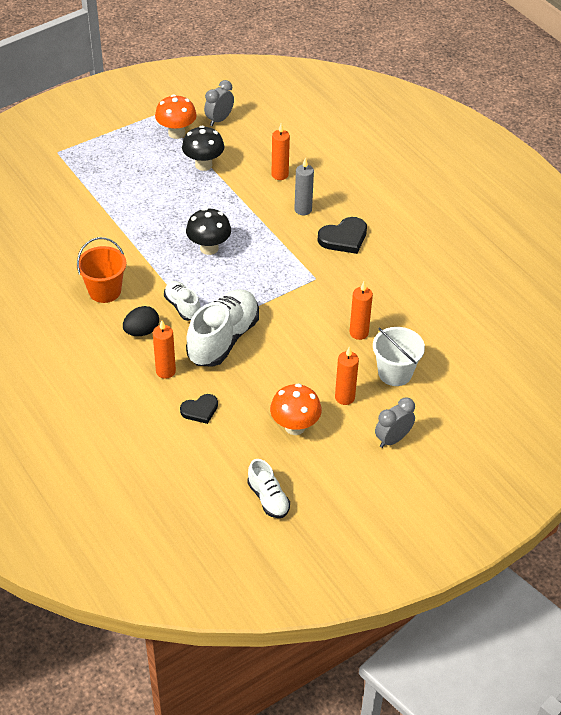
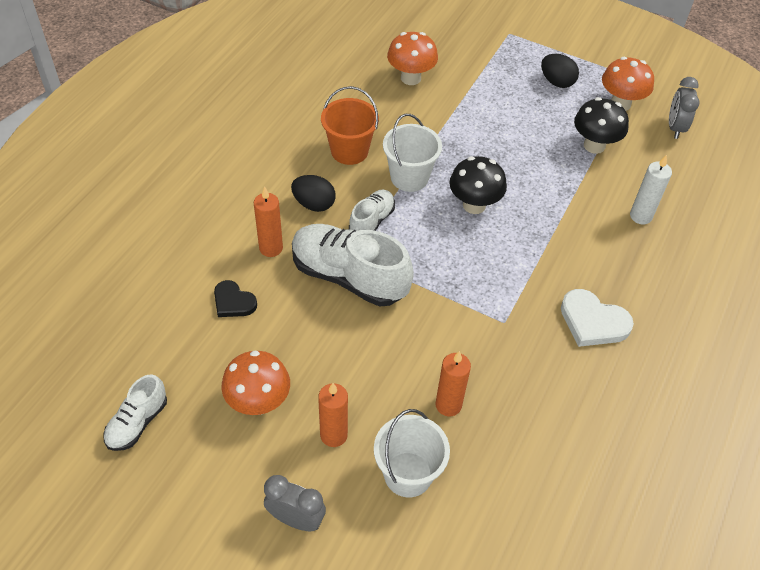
camera: 60 degrees right, 5 degrees up
white shoe [186,289,259,367] -> white shoe turned 150 degrees counterclockwise [292,224,414,307]
grey clock [204,80,234,126] -> grey clock turned 90 degrees counterclockwise [669,77,700,139]
orange candle [272,123,290,180] -> white candle [630,155,672,224]
grey candle [295,157,314,215] -> none
black heart [318,217,367,254] -> white heart [561,289,634,347]
none -> white bucket [383,114,442,192]
none -> orange mushroom [387,32,438,85]
none -> black egg [541,54,579,88]

